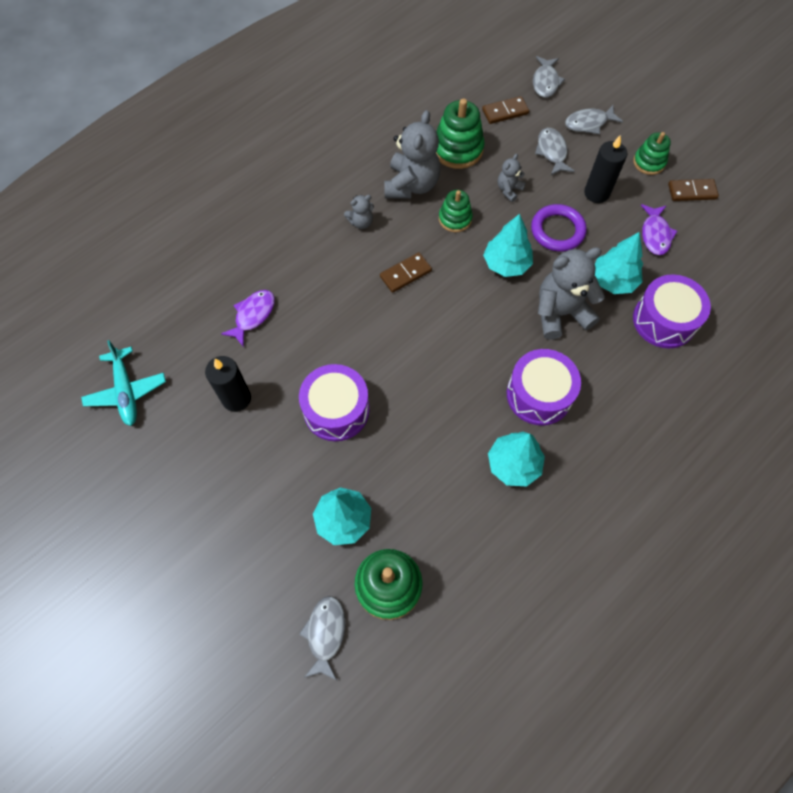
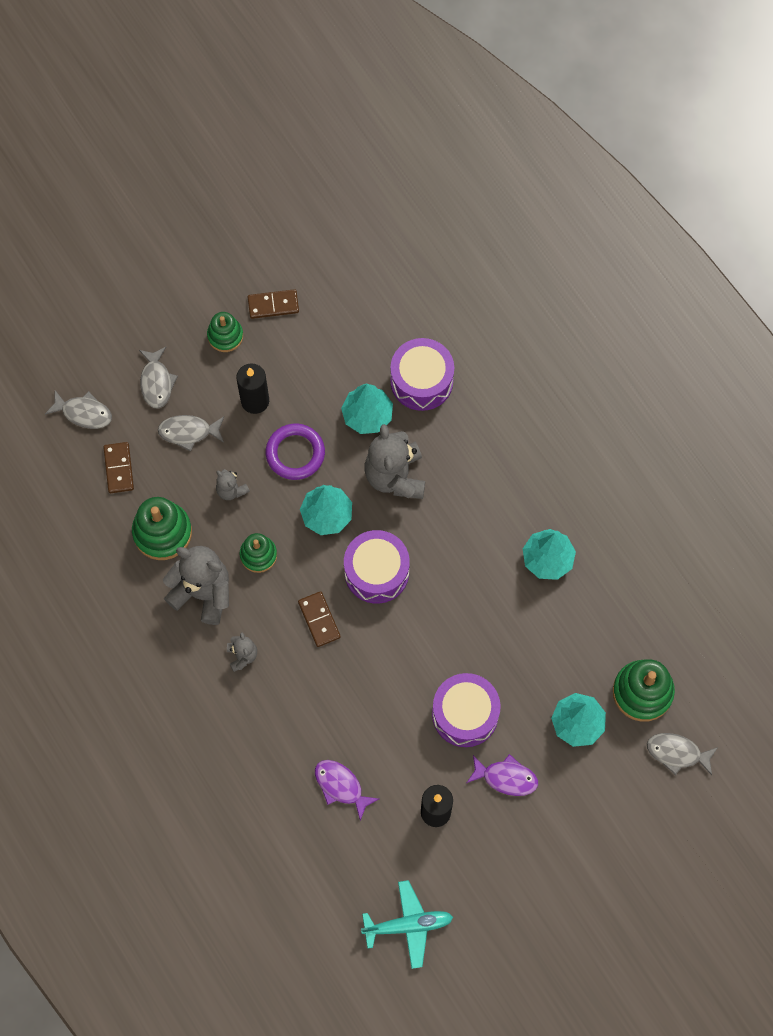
camera: 80 degrees left, 5 degrees up
purple drum [507,349,581,426] -> purple drum moved to [344,530,410,604]
purple fish [641,204,677,255] -> purple fish moved to [467,754,538,796]
brown domino [668,179,719,201] -> brown domino turned 75 degrees clockwise [248,289,299,319]

